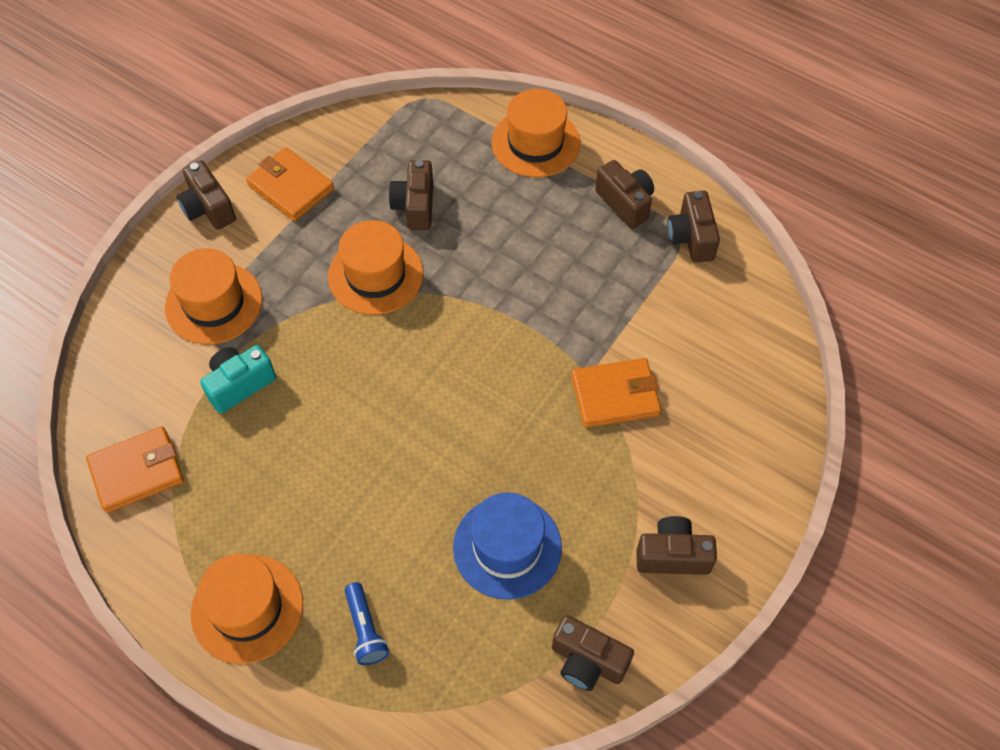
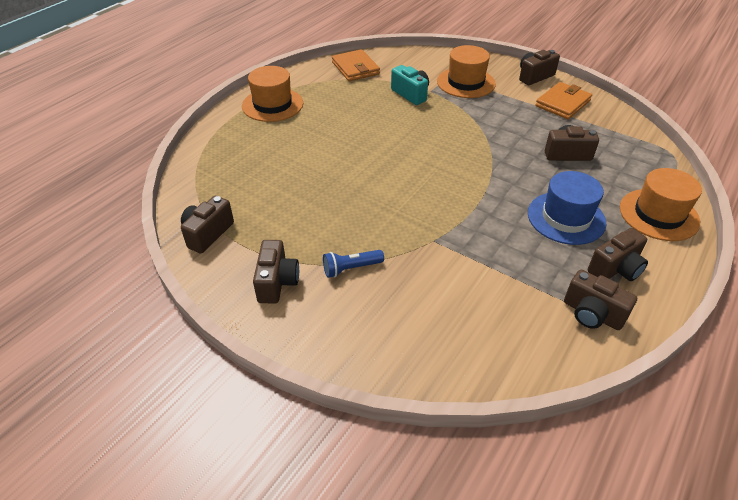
camera: 90 degrees right, 15 degrees down
orange hat [328,220,423,315] -> none
blue flashlight [345,582,389,665] -> blue flashlight moved to [323,250,384,278]
blue hat [453,492,562,600] -> blue hat moved to [528,171,606,245]
orange wallet [571,358,661,428] -> none
brown camera [667,191,720,263] -> brown camera turned 135 degrees counterclockwise [564,270,637,330]

